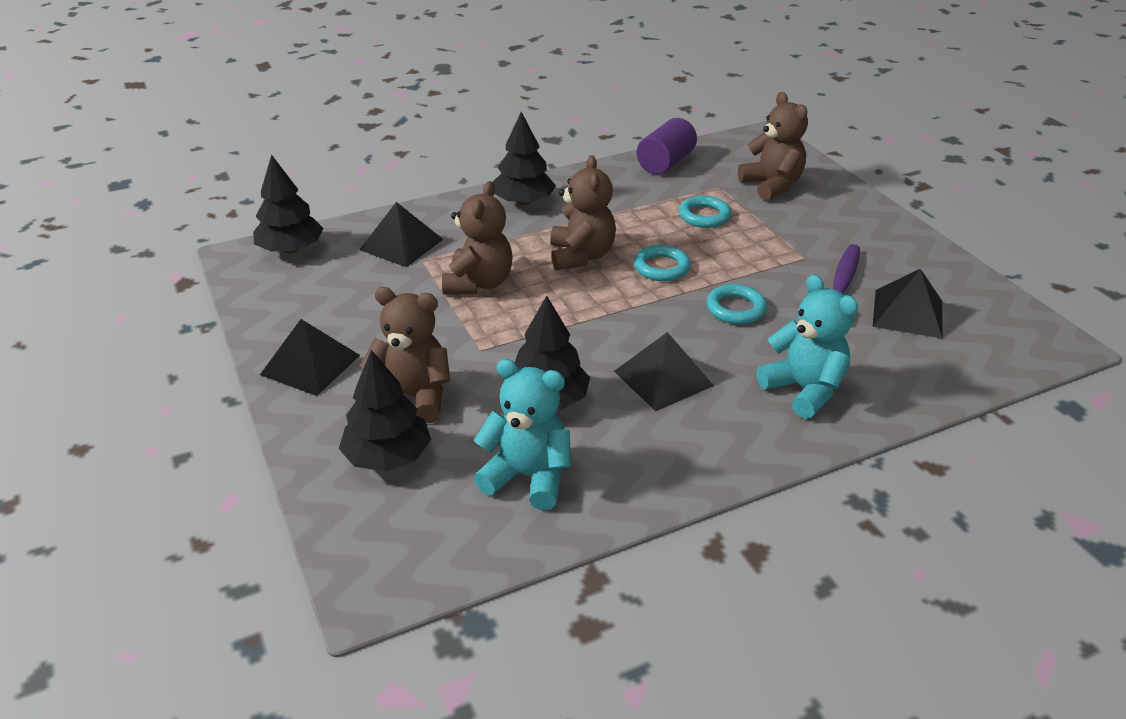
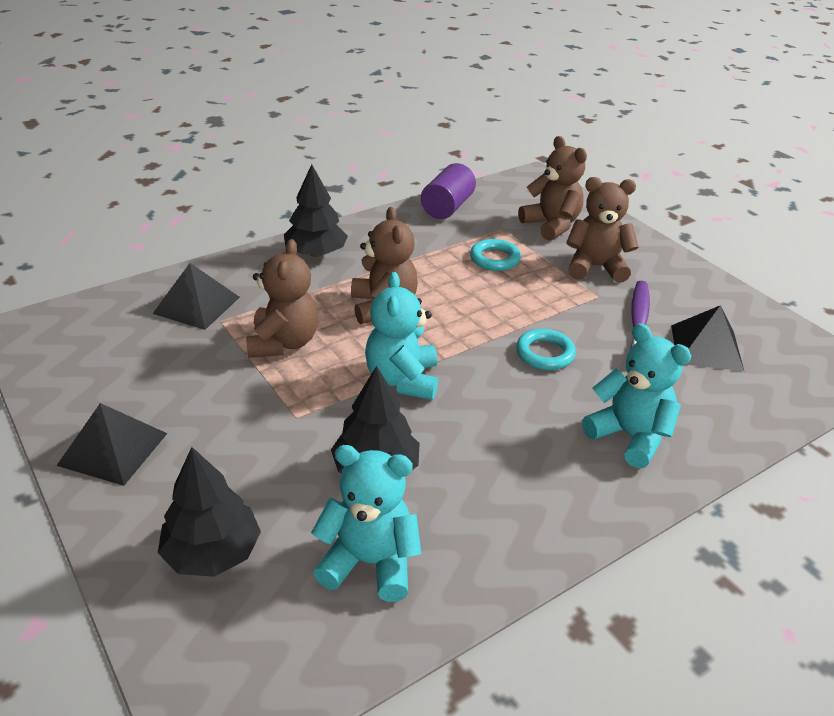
camera: 10 degrees left, 0 degrees up
black tree [253,154,323,253] -> none
brown teddy bear [360,287,450,423] -> brown teddy bear moved to [566,177,639,283]
black pyramid [614,332,714,411] -> none
turquoise ring [634,245,691,281] -> none
none -> turquoise teddy bear [365,272,438,400]

